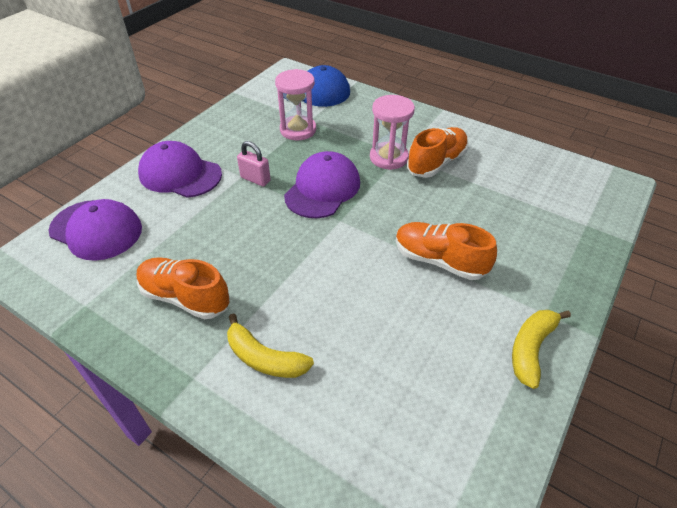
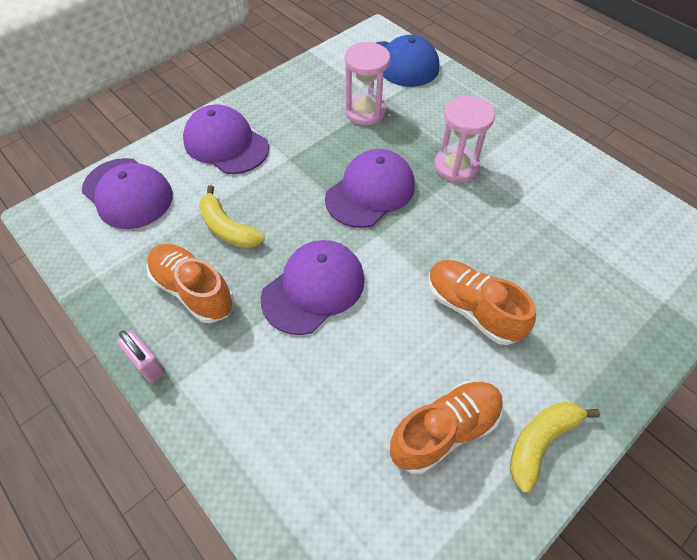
camera: 15 degrees right, 10 degrees up
yellow banana [227,314,314,378] -> yellow banana moved to [199,185,265,248]
pink padlock [237,141,271,186] -> pink padlock moved to [117,330,166,383]
orange shoe [407,127,469,178] -> orange shoe moved to [390,381,503,474]
none -> purple cap [261,240,365,335]

